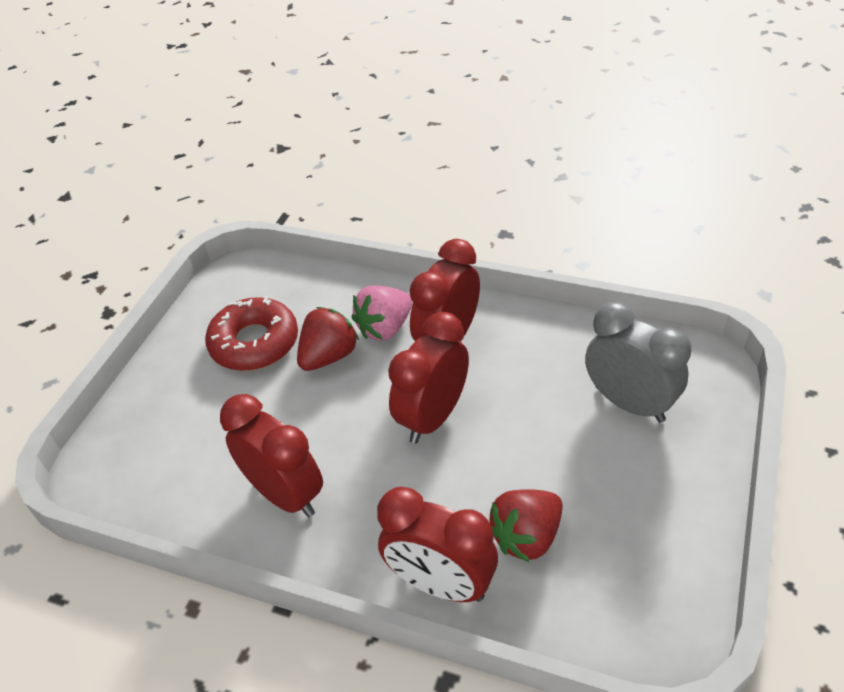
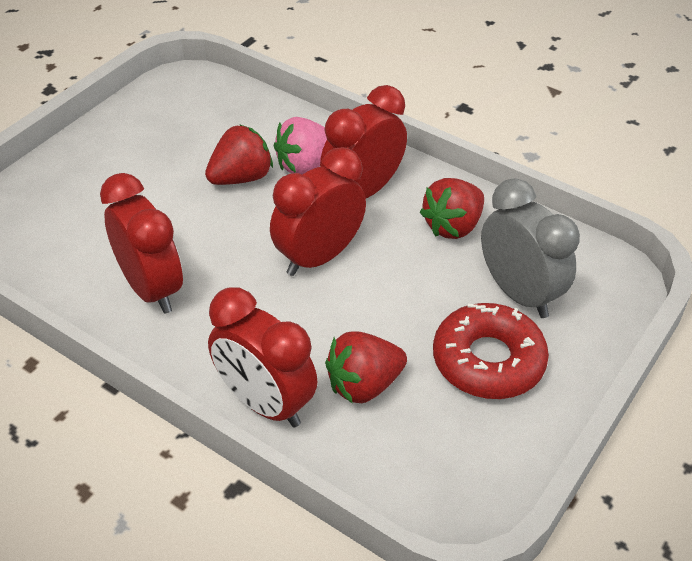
camera: 10 degrees right, 0 degrees up
red donut [205,296,298,371] -> red donut moved to [433,303,549,399]
none -> red strawberry [420,178,484,239]

